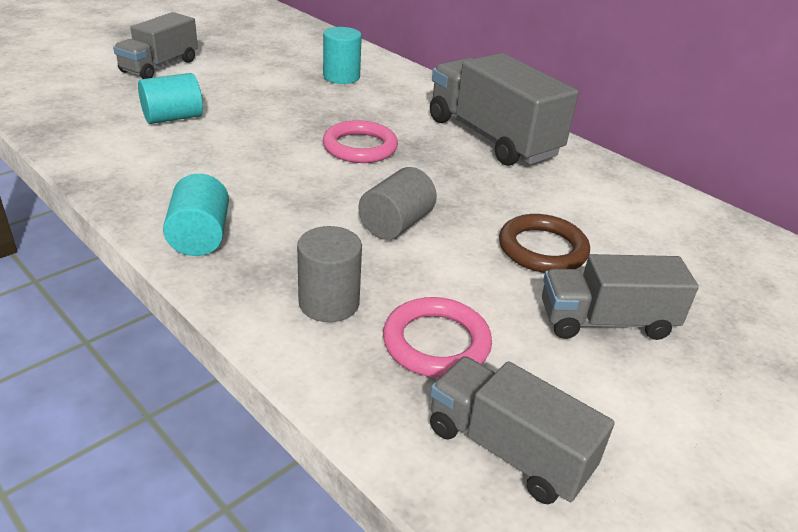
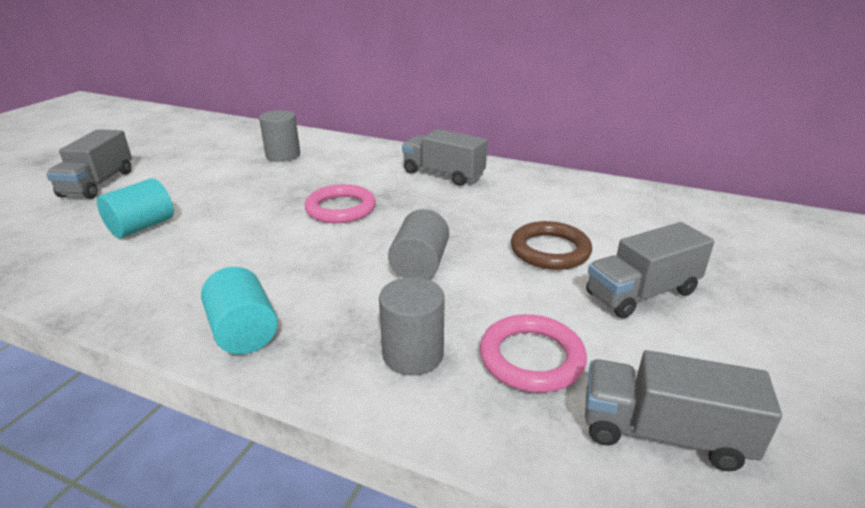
camera: 20 degrees left, 5 degrees down
turquoise cylinder [323,27,362,84] -> grey cylinder [259,110,300,162]
grey truck [430,53,579,166] -> grey truck [402,129,487,186], size x0.63

